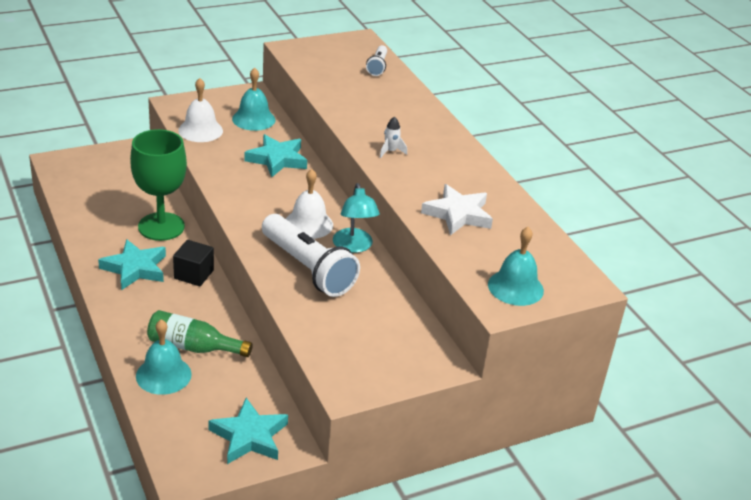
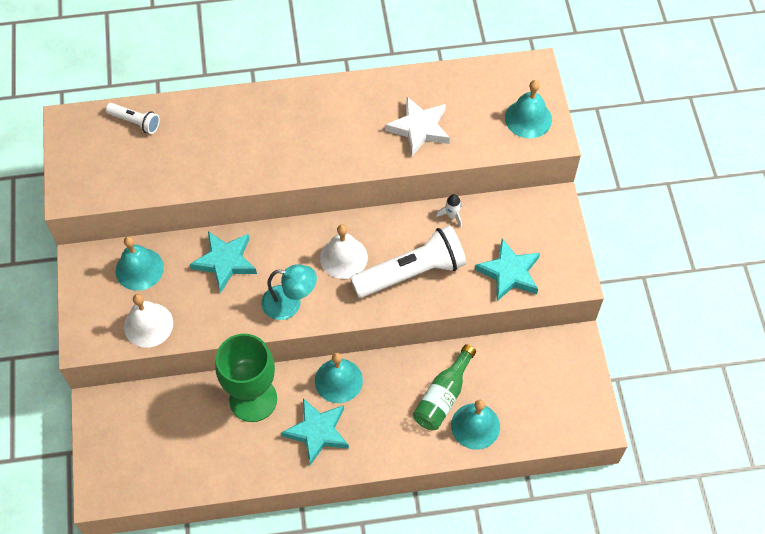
camera: 70 degrees left, 25 degrees up
black cube [173,240,214,286] -> turquoise bell [315,353,363,403]
turquoise star [208,398,288,464] -> turquoise star moved to [475,239,540,301]
turquoise lamp [333,183,380,253] -> turquoise lamp moved to [261,264,317,320]
white rocket [380,117,407,158] -> white rocket moved to [436,194,462,228]

